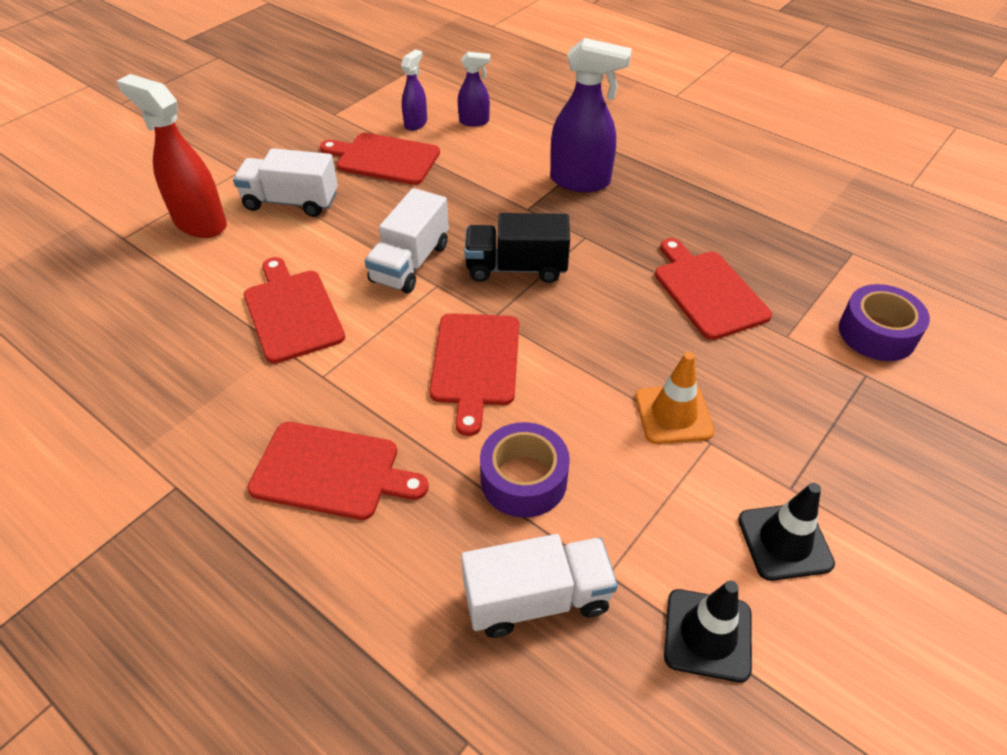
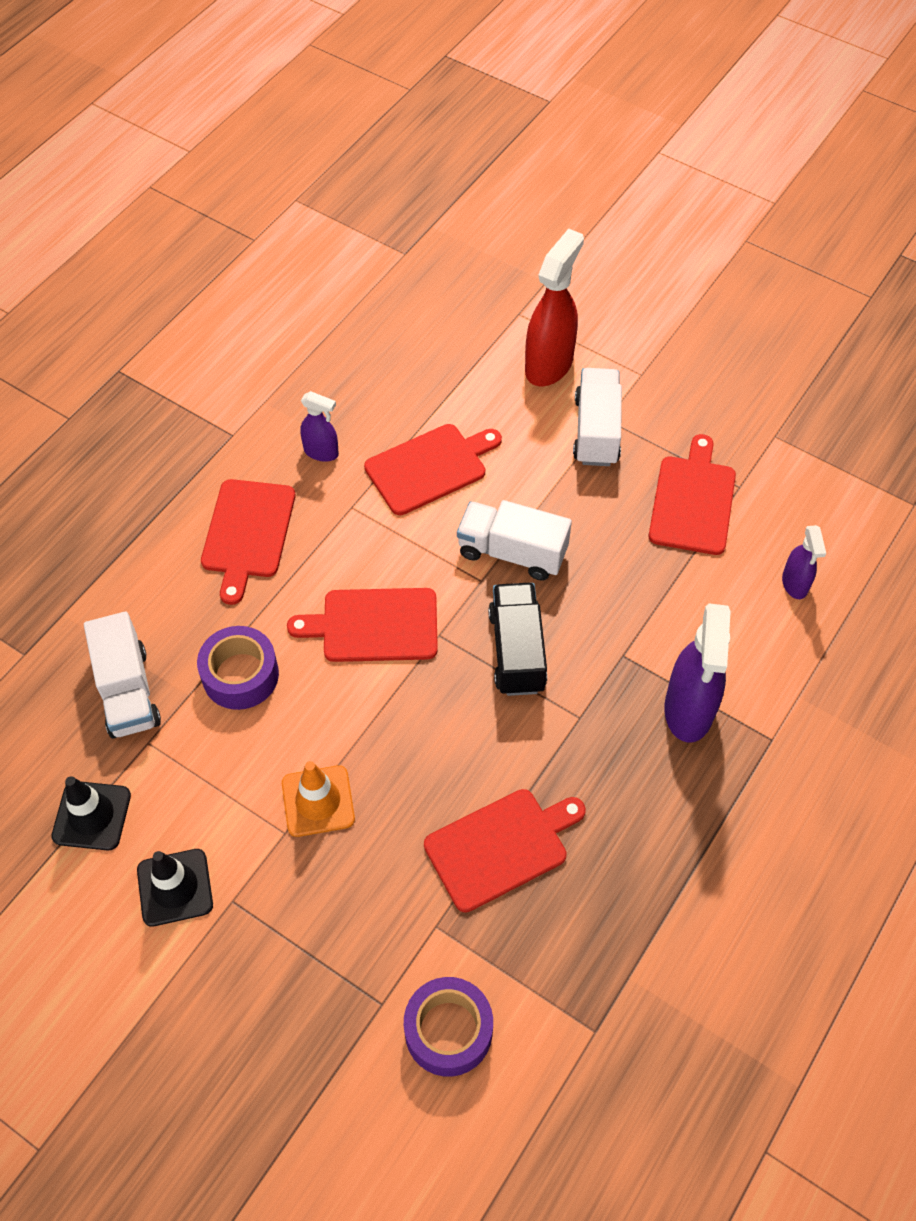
camera: 85 degrees right, 10 degrees up
purple spray bottle [401,49,427,131] -> purple spray bottle moved to [300,391,339,462]

